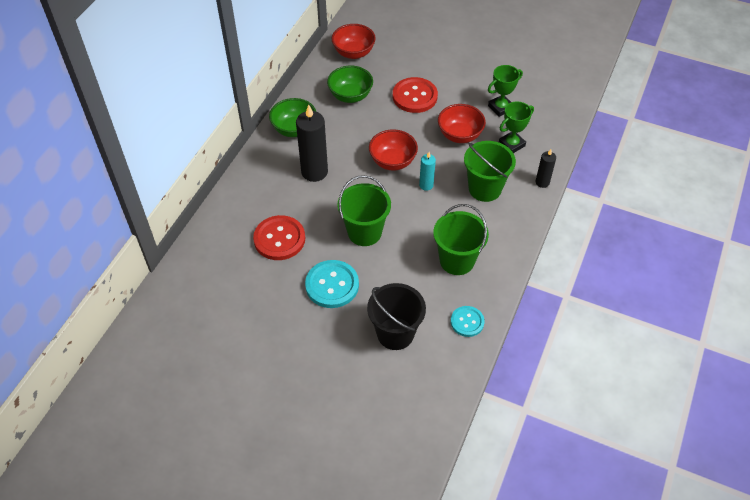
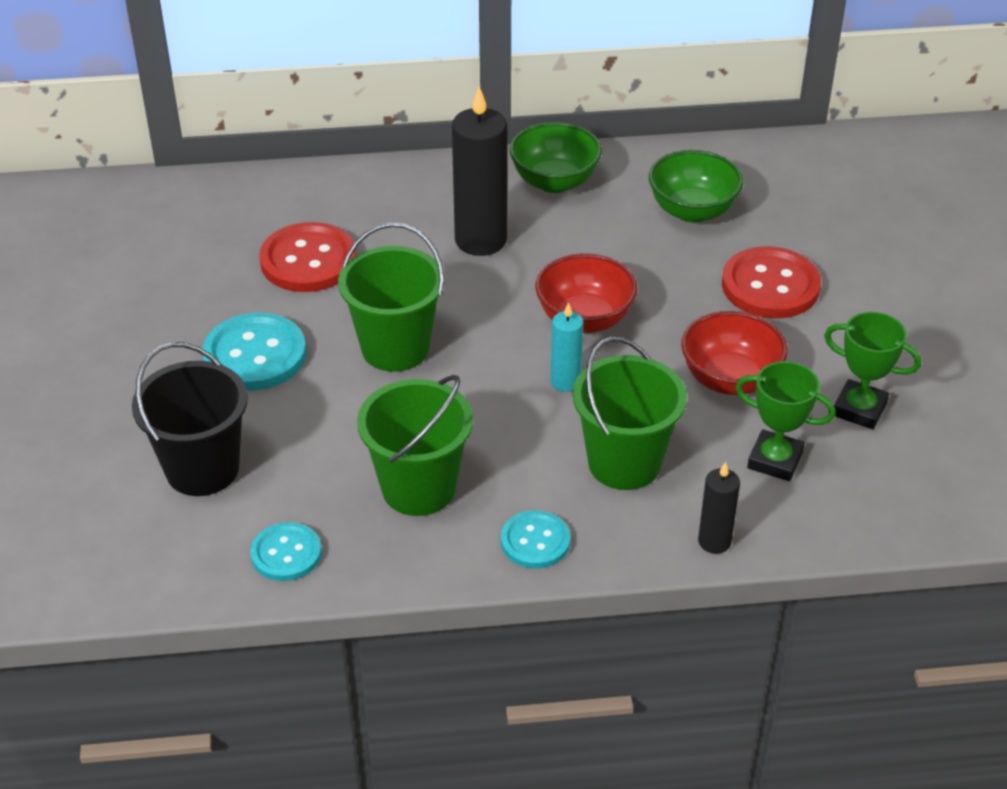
camera: 60 degrees right, 10 degrees down
red bowl [332,24,376,59] -> none
none -> turquoise button [501,510,570,569]

